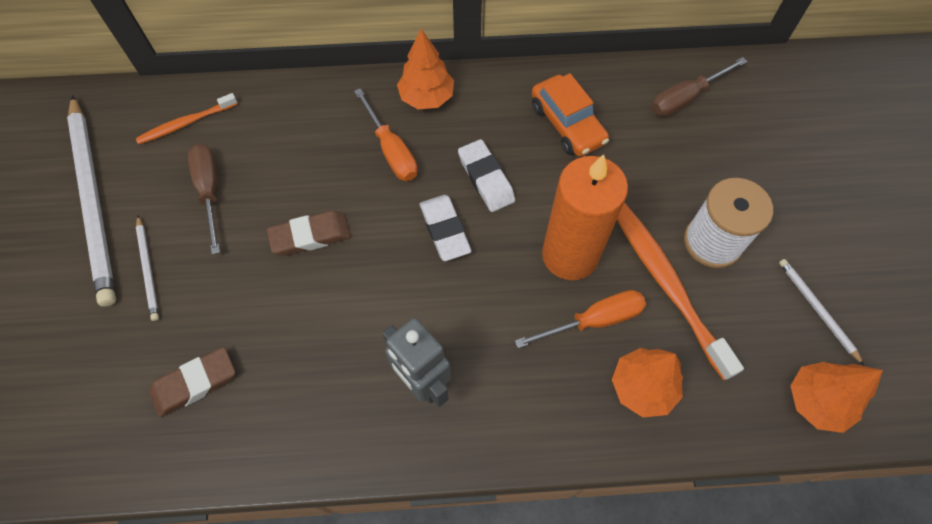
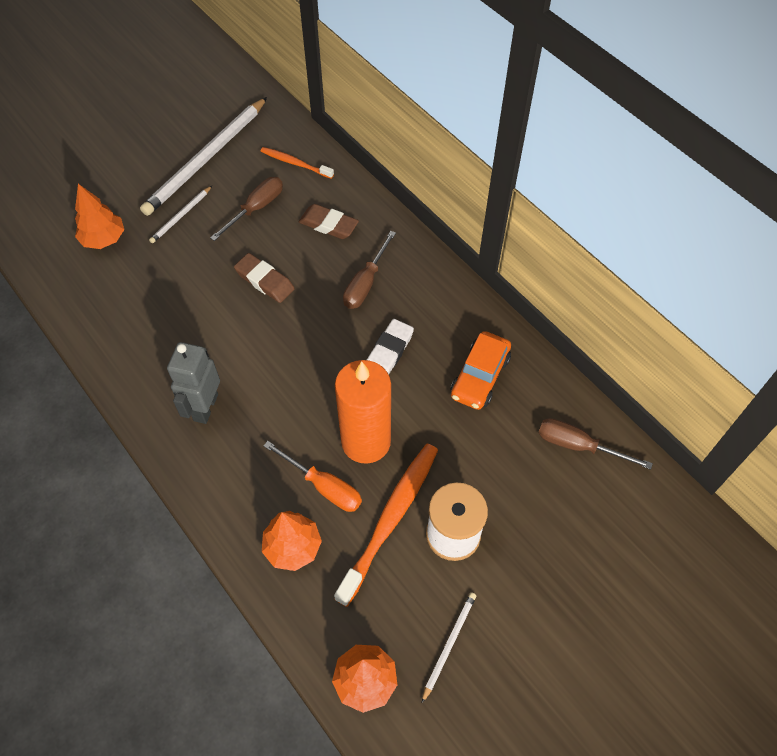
camera: 55 degrees right, 5 degrees down
brown eraser [149,347,235,417] -> brown eraser moved to [299,204,359,239]
orange screwdriver [354,88,418,181] -> brown screwdriver [343,231,396,309]
orange tree [397,29,454,109] -> orange tree moved to [75,184,124,249]
white eraser [420,195,471,261] -> none

